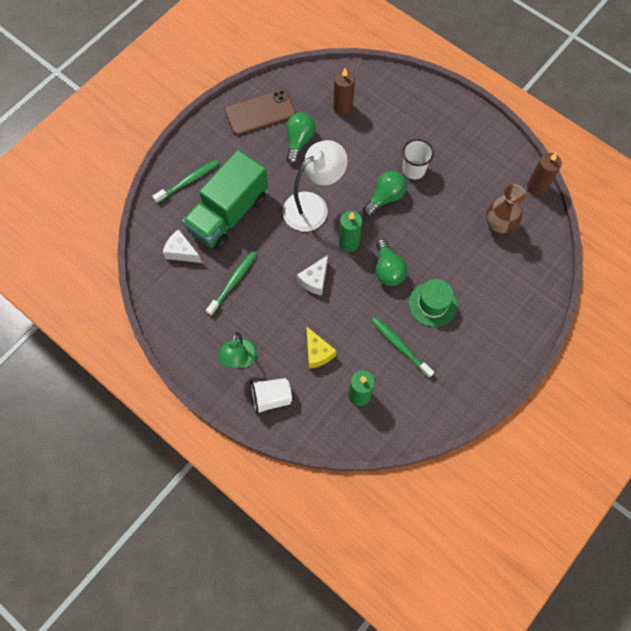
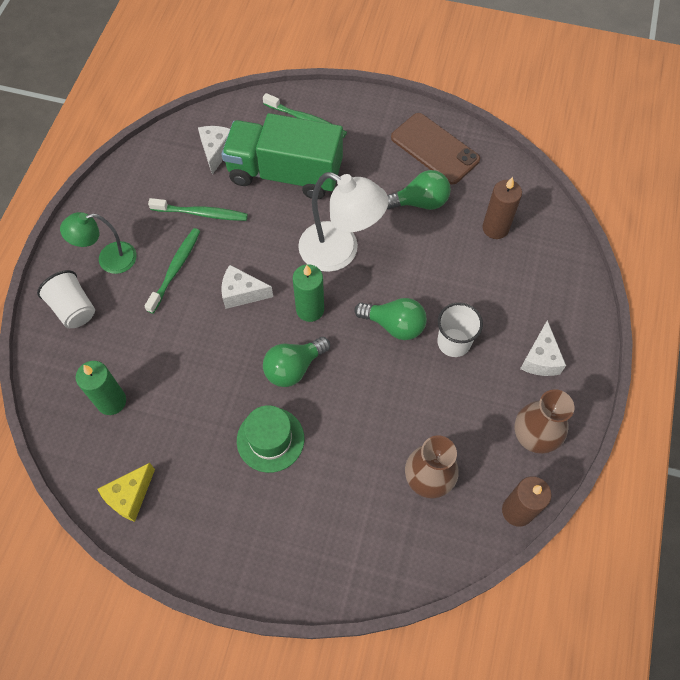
camera: 65 degrees right, 5 degrees down
yellow cheese [306,326,336,369] -> yellow cheese moved to [97,463,155,522]
green toothbrush [371,317,434,378] -> green toothbrush moved to [144,228,200,314]
none -> brown vase [514,389,574,454]
none -> white cheese [520,320,566,376]

